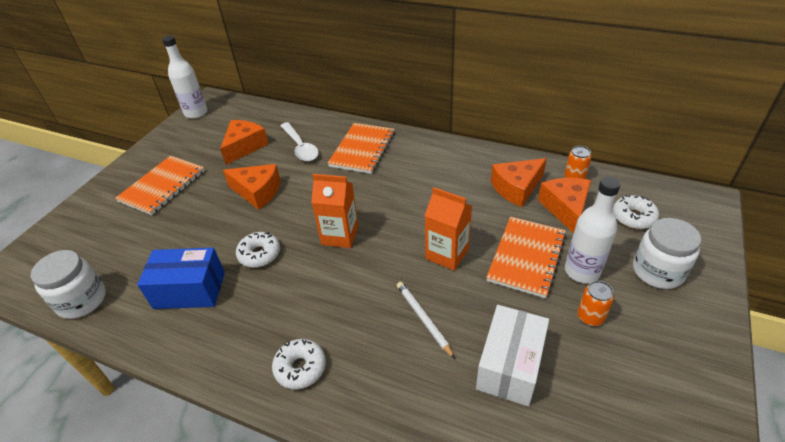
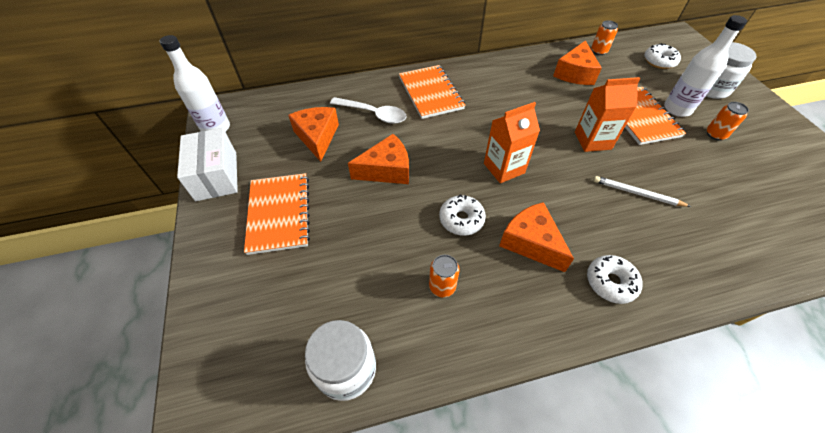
camera: 40 degrees left, 10 degrees up
blue box [137,248,225,309] -> orange can [429,255,460,297]
white box [476,305,549,406] -> white box moved to [177,128,238,201]
orange cheese [538,178,591,233] -> orange cheese moved to [499,202,574,272]

